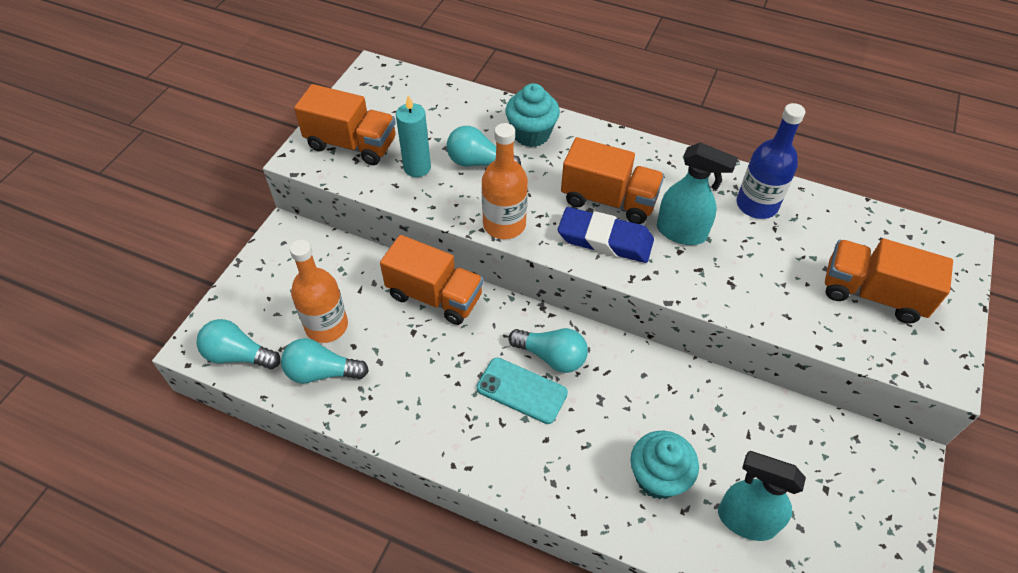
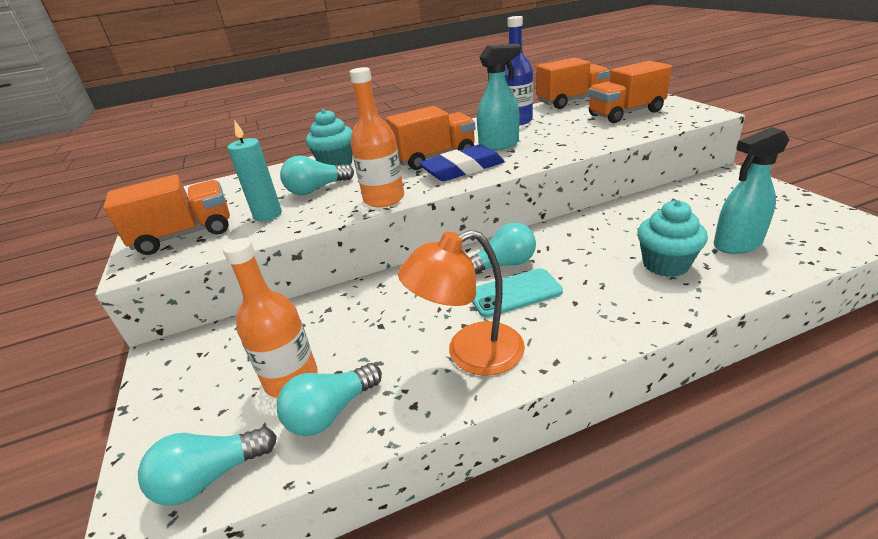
camera: 40 degrees left, 20 degrees down
orange truck [380,235,483,325] -> orange truck moved to [536,57,609,109]
none -> orange lamp [398,230,525,376]

